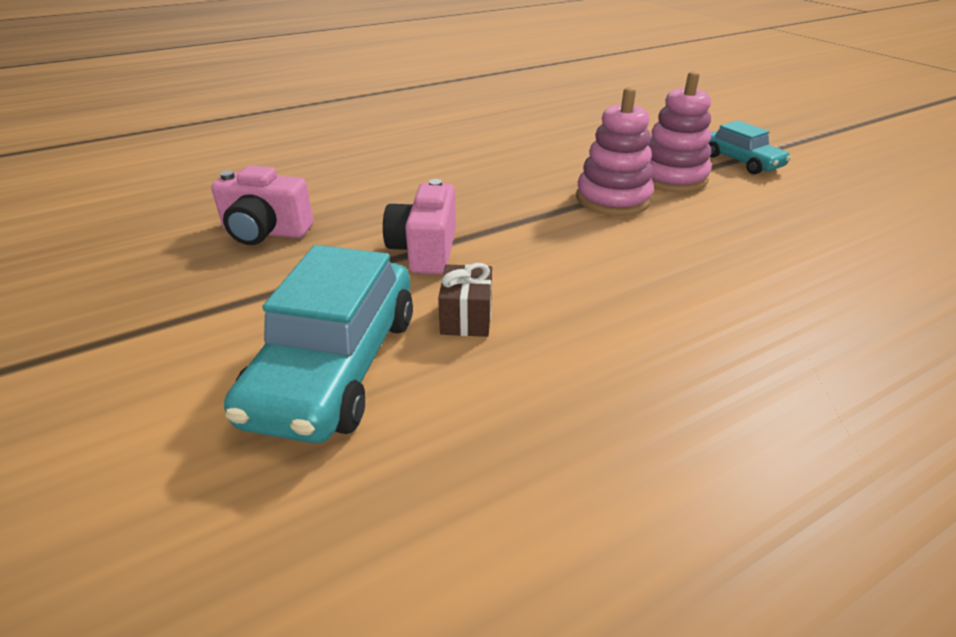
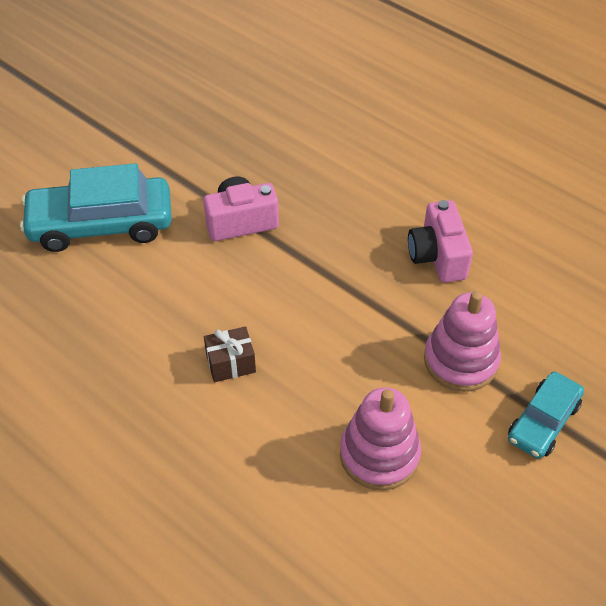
camera: 70 degrees right, 15 degrees up
pink camera [211,165,314,245] -> pink camera moved to [408,200,473,283]
brown gift [438,263,492,337] -> brown gift moved to [204,326,256,382]
pink stacking toy [576,87,654,216] -> pink stacking toy moved to [340,387,421,491]

